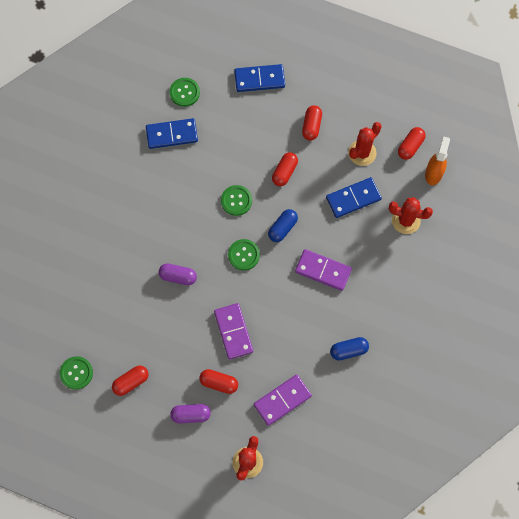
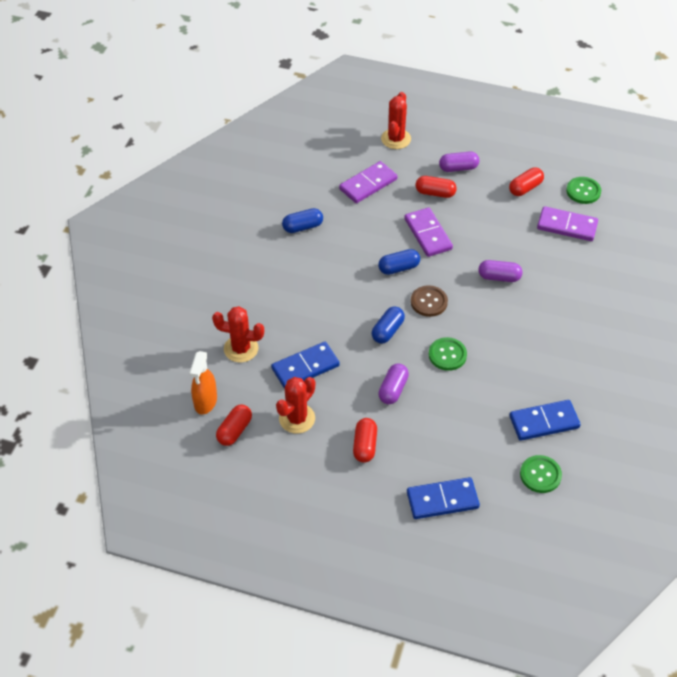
camera: 175 degrees right, 20 degrees down
green button [228,239,260,270] -> brown button [411,285,448,317]
red capsule [272,152,298,186] -> purple capsule [378,364,409,404]
purple domino [295,249,352,291] -> purple domino moved to [537,206,598,241]
none -> blue capsule [378,249,420,275]

